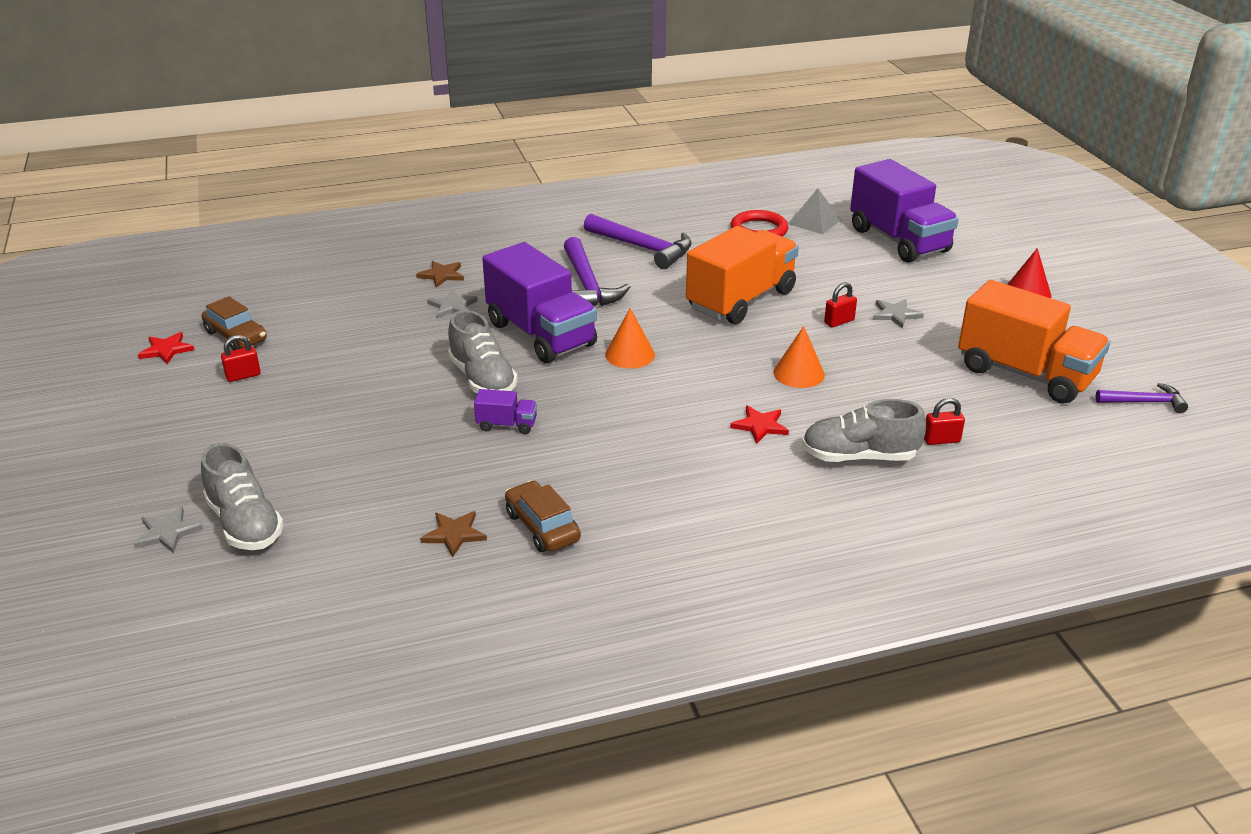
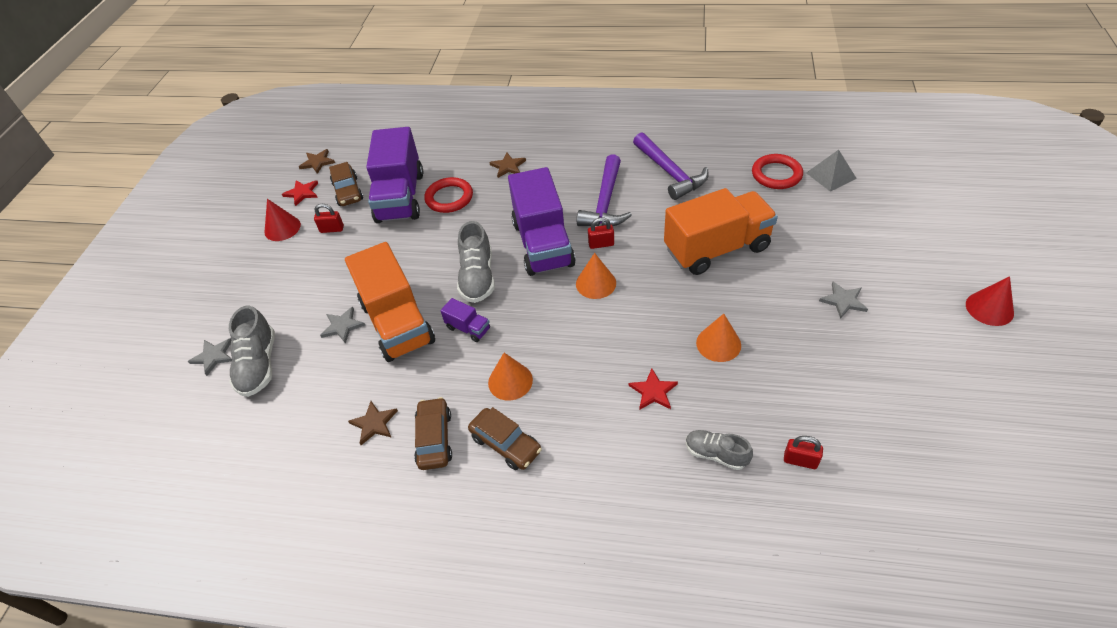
camera: 30 degrees right, 15 degrees up
grey star [427,290,478,318] -> grey star moved to [320,307,365,344]
grey shoe [802,399,926,462] -> grey shoe [686,430,753,470], size x0.64
red padlock [824,282,857,327] -> red padlock moved to [588,217,614,249]
purple truck [850,159,959,263] -> purple truck moved to [366,127,423,223]
orange truck [958,280,1110,404] -> orange truck moved to [345,242,435,362]
purple hammer [1096,383,1188,413] -> none
none -> red cone [264,199,301,241]
none -> brown star [299,149,335,174]
none -> red ring [424,177,473,213]
none -> brown car [468,407,542,470]
none -> orange cone [488,353,533,400]

